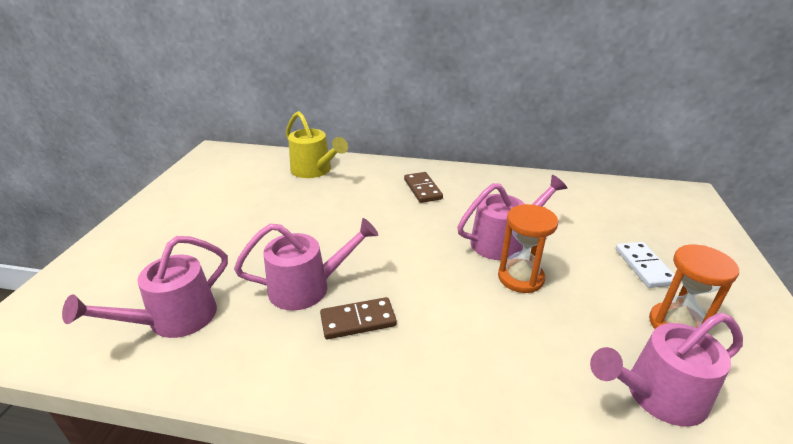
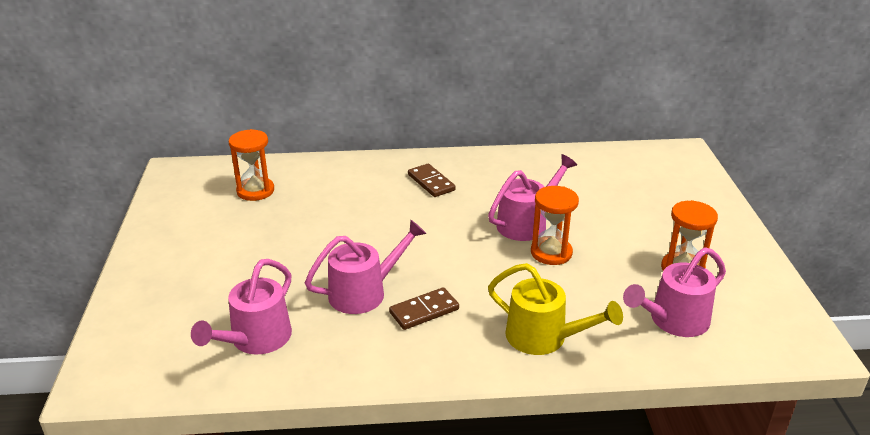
camera: 15 degrees left, 0 degrees up
yellow watering can [286,111,348,178] -> yellow watering can moved to [488,263,623,355]
white domino [615,242,675,288] -> none
none -> orange hourglass [229,129,274,201]

